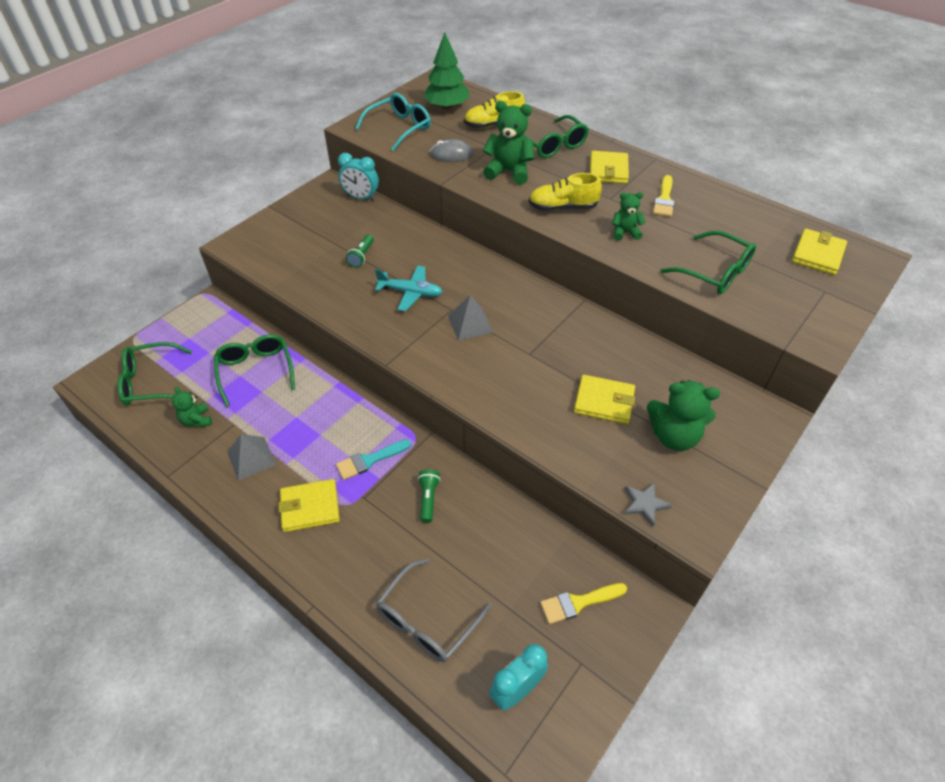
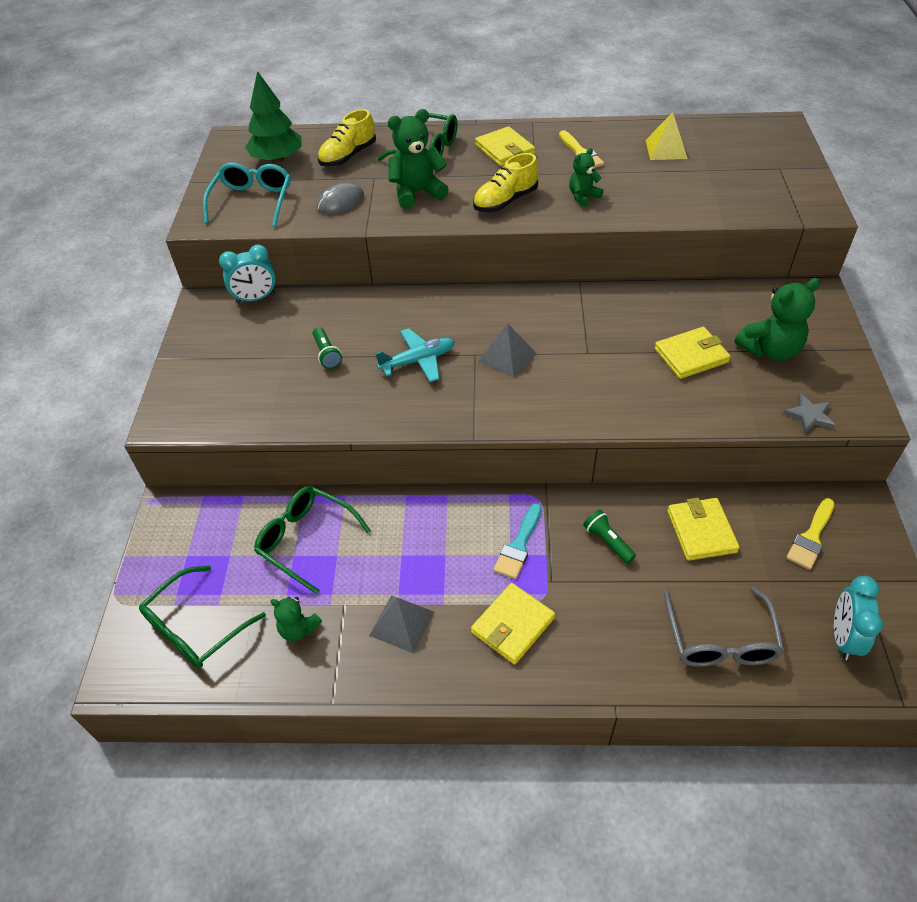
camera: 35 degrees left, 0 degrees up
green glasses [660,231,756,294] -> none
yellow wallet [792,229,847,275] -> yellow wallet moved to [667,498,740,561]
none -> yellow pyramid [646,112,688,160]

